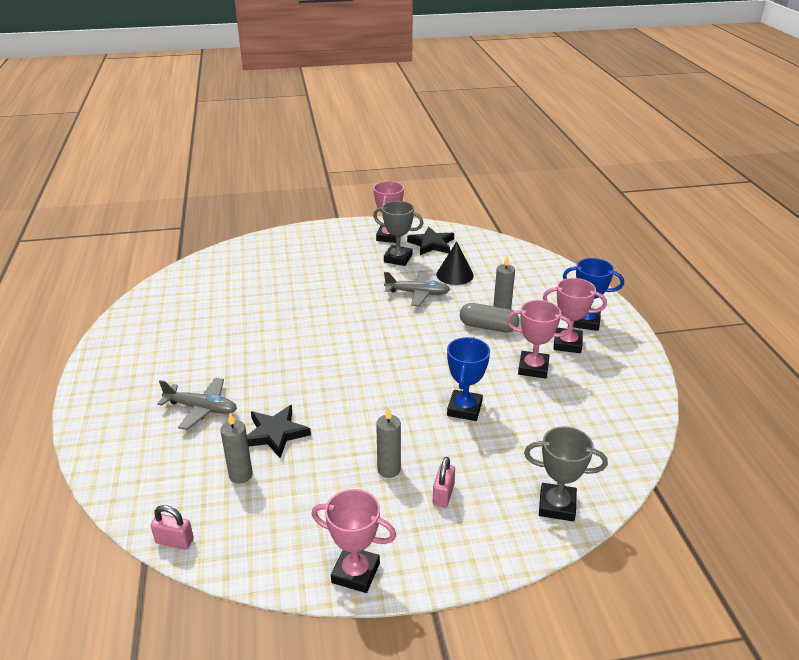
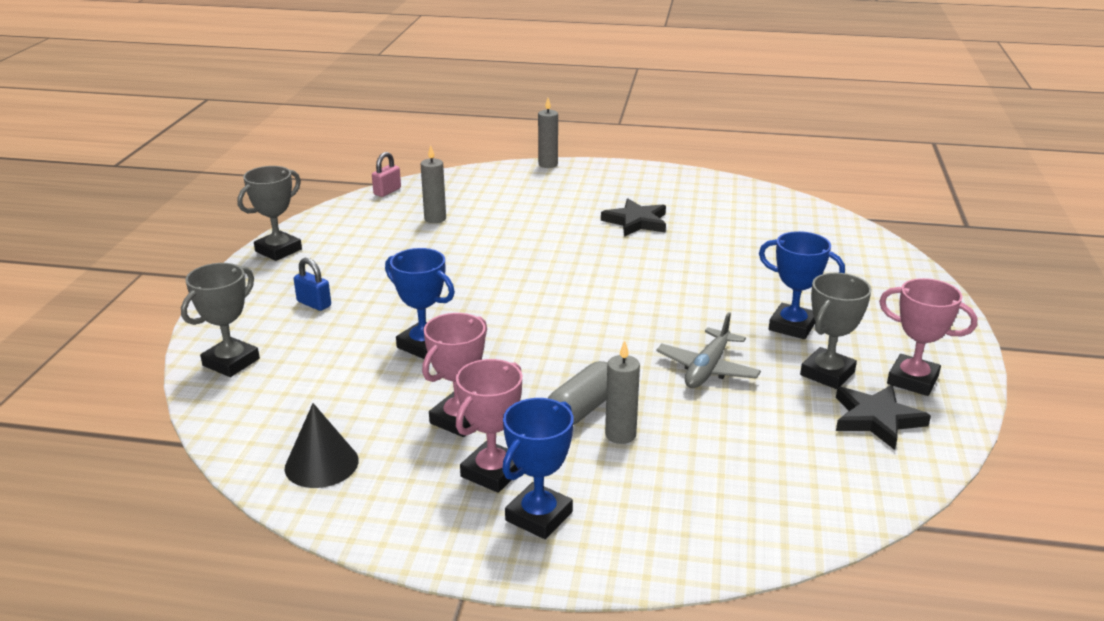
camera: 110 degrees right, 5 degrees down
grey plane [157,377,237,430] -> none
black star [247,405,311,458] -> black star moved to [601,199,666,237]
pink trophy [312,489,396,593] -> grey trophy [237,166,302,261]
grey candle [376,407,401,478] -> grey candle moved to [538,98,558,168]
pink padlock [433,457,455,508] -> blue padlock [294,258,331,311]
black cone [436,241,474,285] -> black cone moved to [285,403,359,488]
none -> blue trophy [759,231,845,339]

